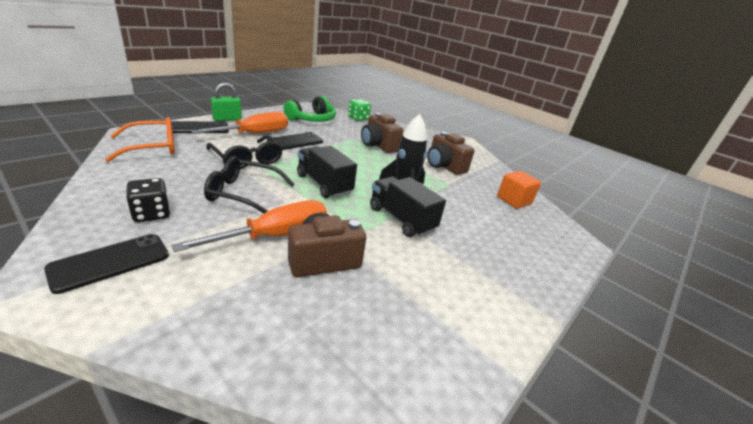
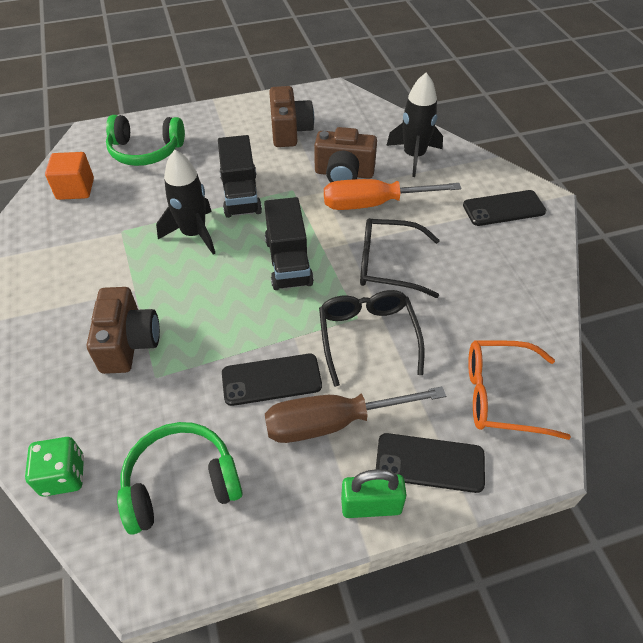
camera: 145 degrees left, 20 degrees up
black dice [126,178,170,222] -> none
orange screwdriver [191,112,288,134] -> brown screwdriver [265,386,446,443]
black glasses [204,156,295,214] -> black glasses turned 150 degrees clockwise [360,218,440,298]
brown camera [427,132,475,175] -> brown camera moved to [269,86,314,147]
none -> green headphones [106,115,185,166]
none -> black rocket [386,72,443,177]

